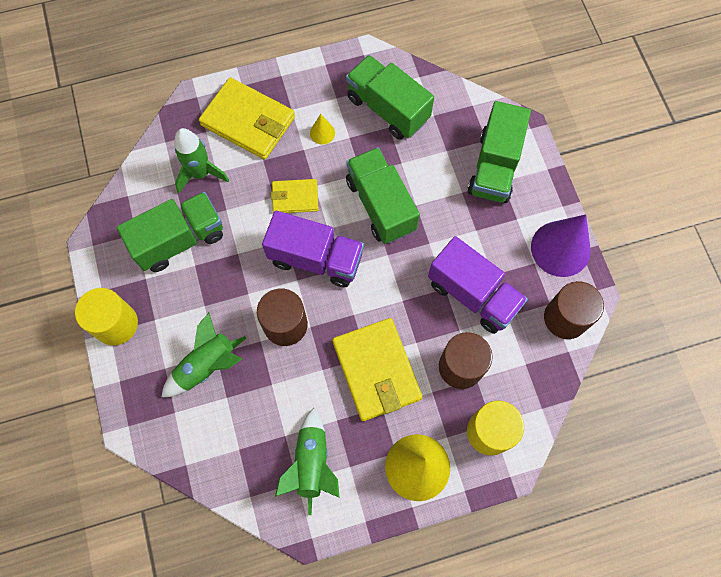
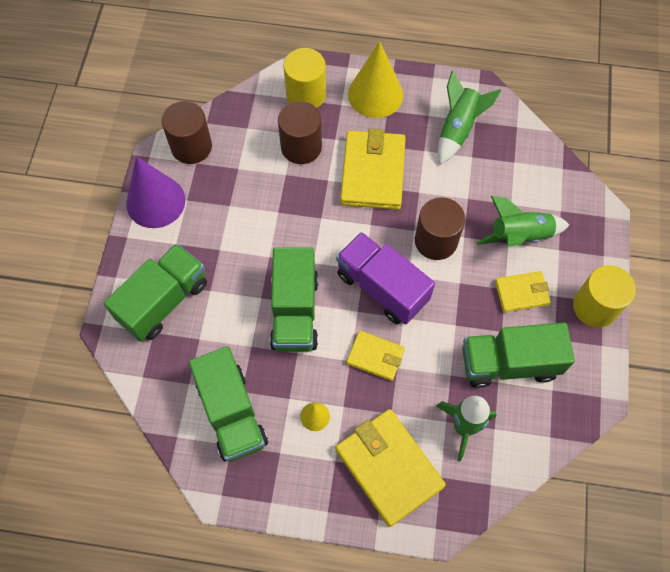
camera: 155 degrees left, 5 degrees down
purple truck [428,236,528,334] -> none
none -> yellow wallet [495,271,551,312]

